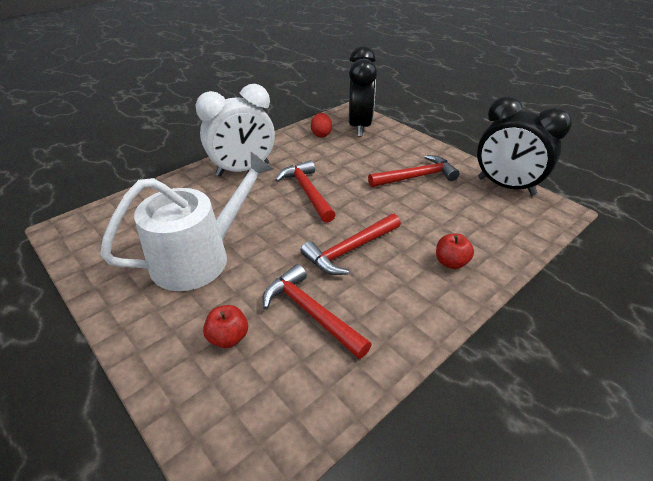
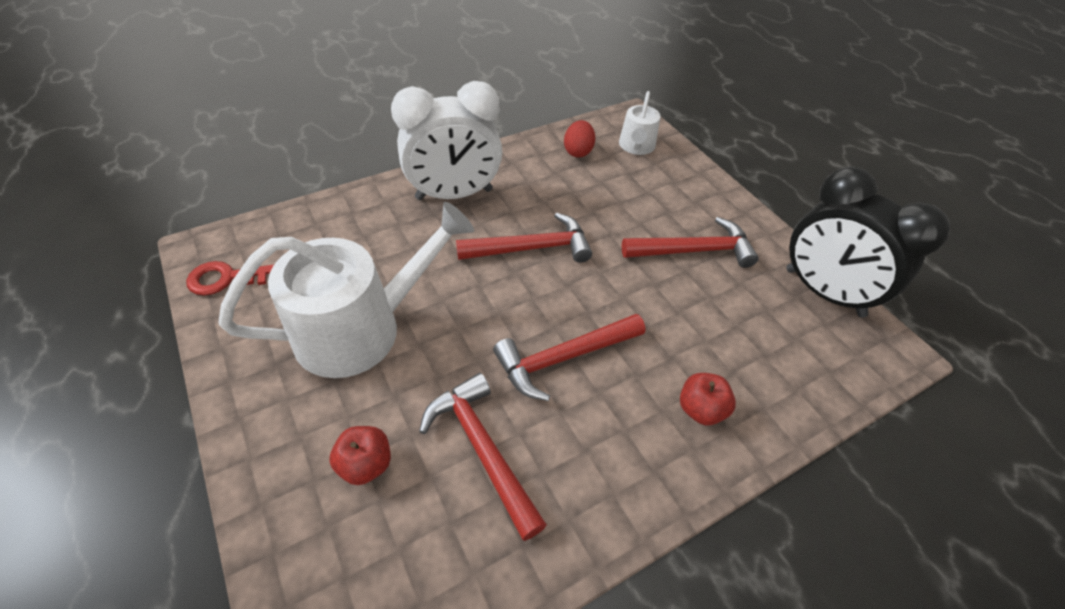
camera: 10 degrees right, 10 degrees up
red hammer [275,160,335,223] -> red hammer turned 90 degrees clockwise [456,213,592,263]
black clock [349,46,377,137] -> white watering can [619,91,660,155]
none -> red key [186,261,274,296]

